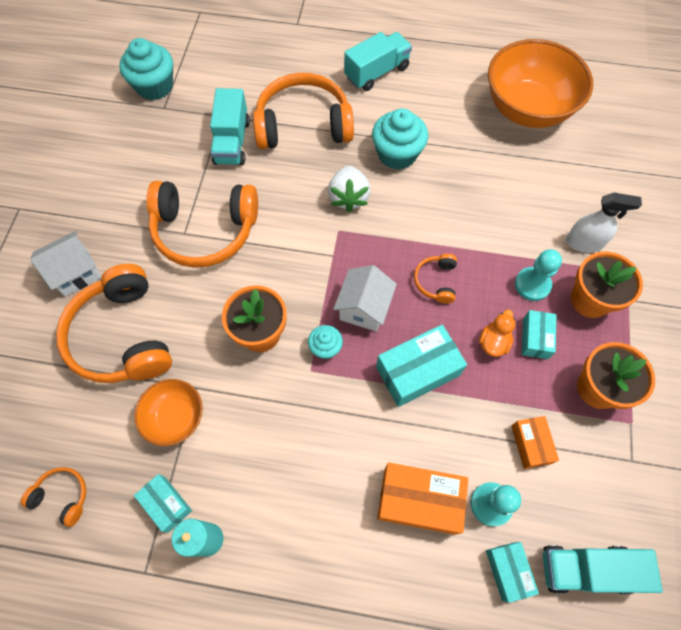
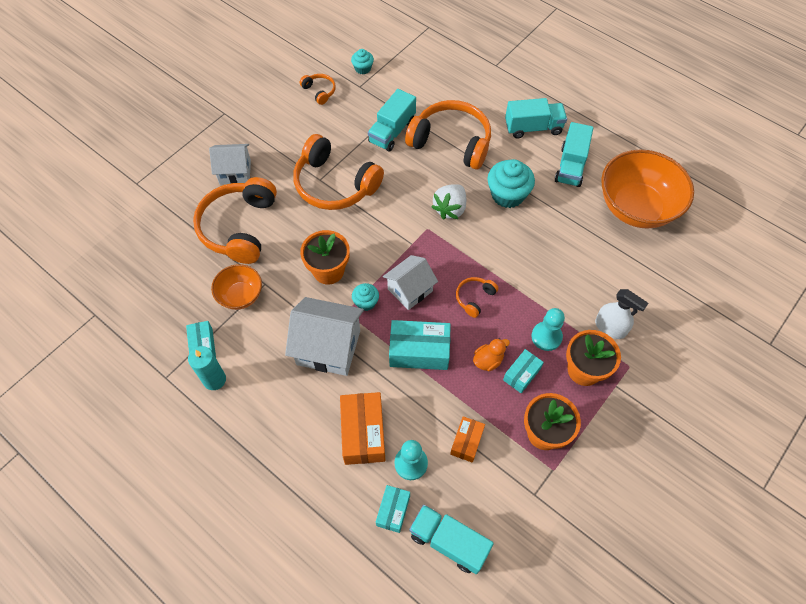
camera: 30 degrees right, 5 degrees down
orange headphones [21,467,86,527] -> orange headphones moved to [300,74,336,105]
turquoise cupcake [119,38,173,100] -> turquoise cupcake [351,49,374,74], size x0.54
orange box [377,463,468,535] -> orange box turned 45 degrees clockwise [340,392,385,465]
none -> white house [285,297,364,376]
none -> turquoise truck [555,122,593,187]

